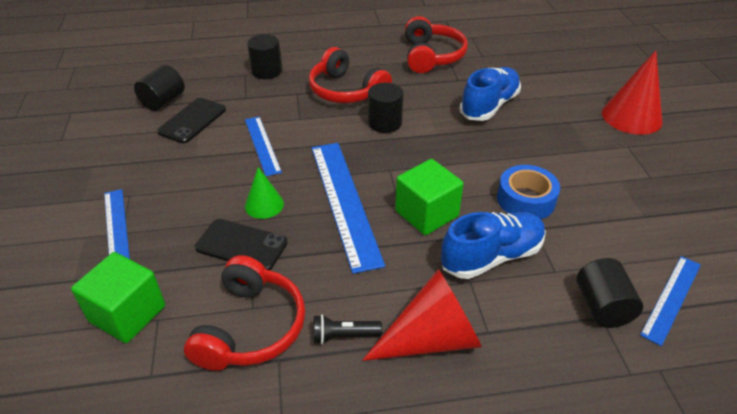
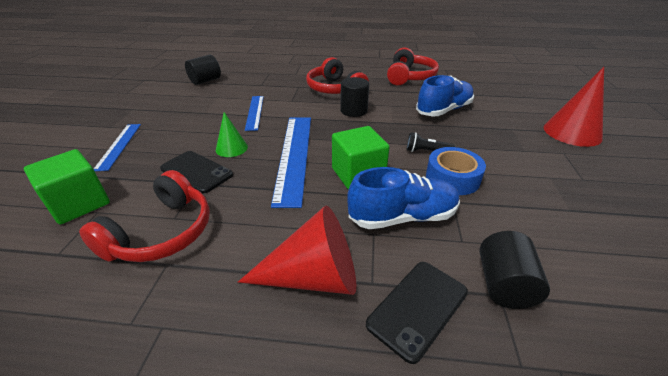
camera: 15 degrees right, 5 degrees down
black phone [157,98,226,143] -> black phone moved to [366,262,468,364]
black cylinder [247,34,282,79] -> none
black flashlight [313,315,382,344] -> black flashlight moved to [407,132,455,152]
blue ruler [640,256,701,346] -> none

